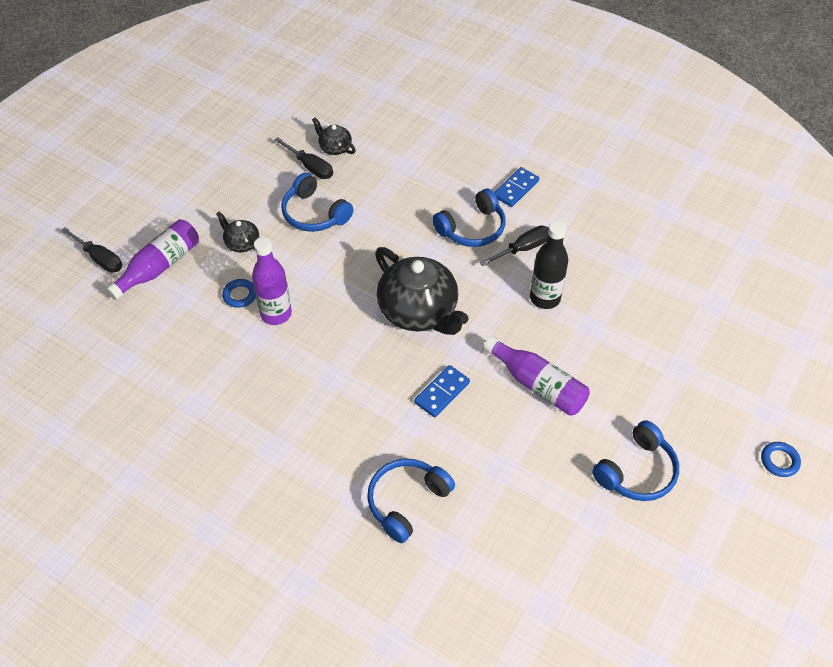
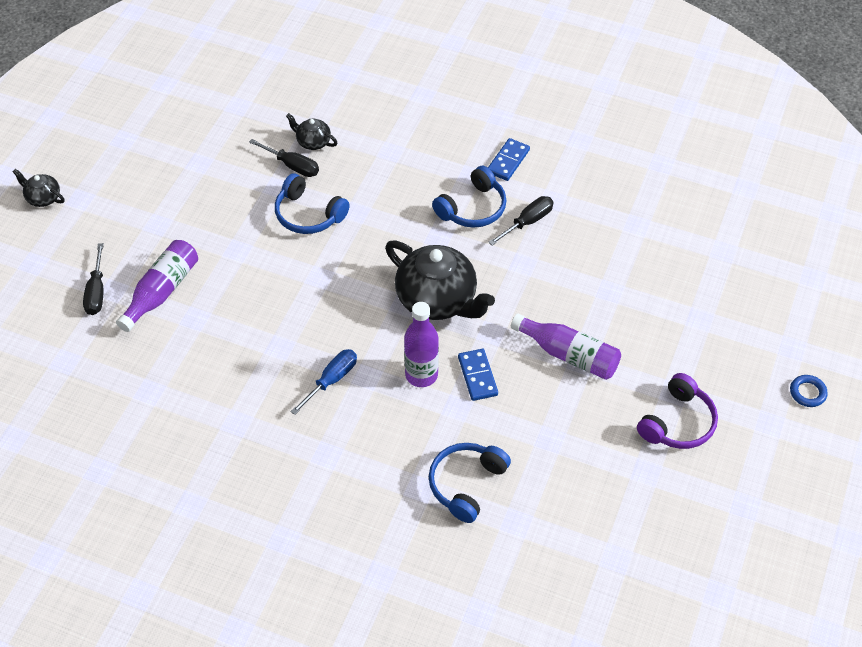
camera: 10 degrees left, 0 degrees up
black screwdriver [61,227,122,273] -> black screwdriver turned 60 degrees clockwise [83,243,104,315]
black teapot [216,211,259,252] -> black teapot moved to [13,169,64,207]
blue ring [222,279,256,308] -> none
purple bottle [252,237,292,325] -> purple bottle moved to [404,302,439,387]
blue domino [414,365,470,417] -> blue domino turned 45 degrees counterclockwise [458,349,498,401]
black bottle [530,221,568,309] -> none
blue headphones [592,420,679,501] -> purple headphones [637,373,718,449]
none -> blue screwdriver [290,349,357,415]

